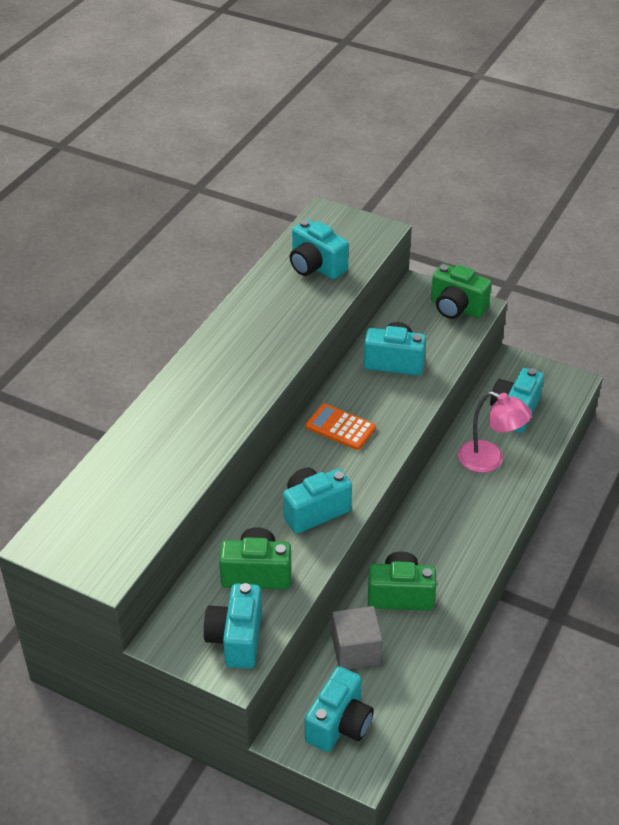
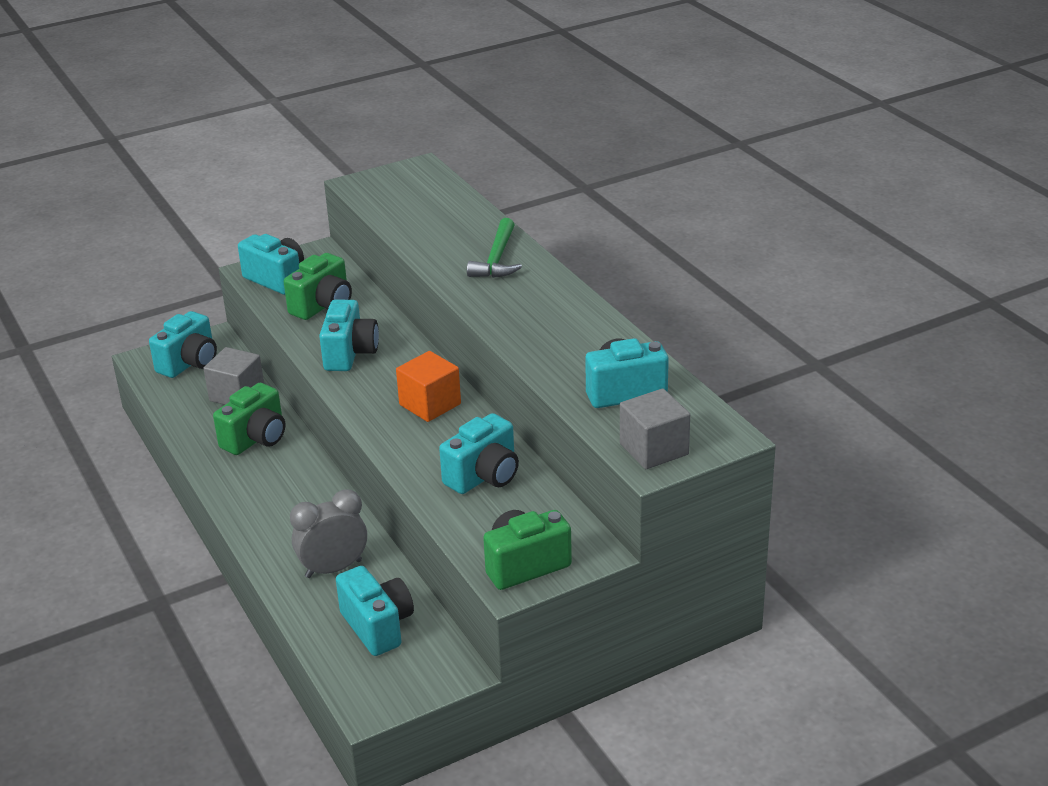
camera: 125 degrees right, 10 degrees down
turquoise camera [305,666,374,752] -> turquoise camera turned 120 degrees counterclockwise [149,311,217,378]
orange calculator [306,403,376,450] -> orange cube [396,351,461,422]
pink lamp [458,391,532,473] -> grey clock [290,489,367,578]
none -> green hammer [467,218,522,278]
none -> grey cube [620,389,690,469]

